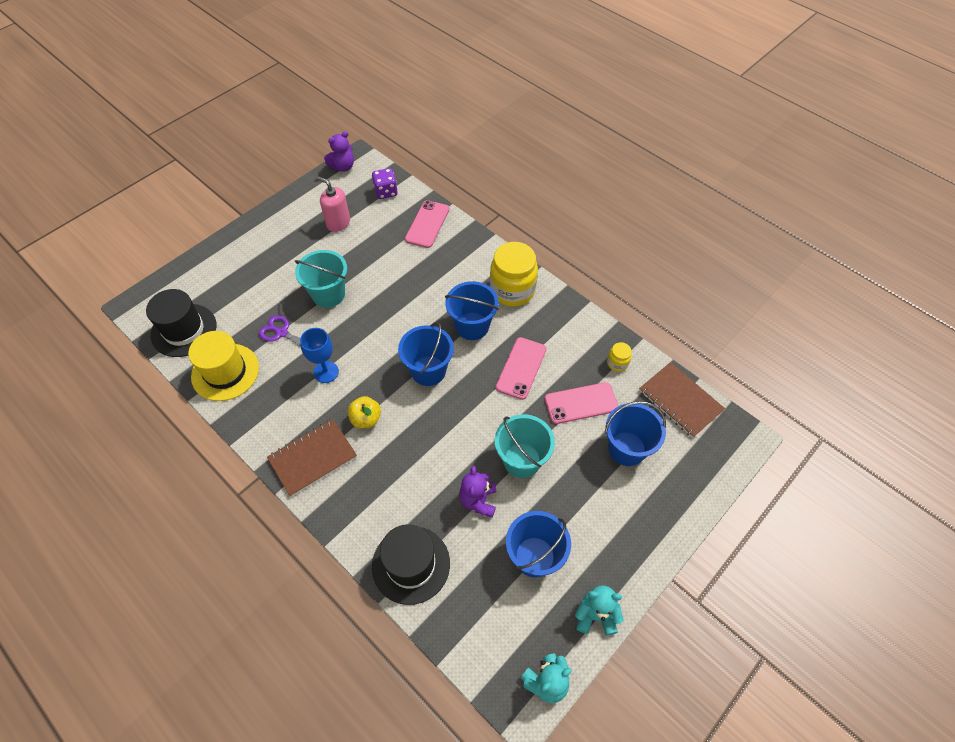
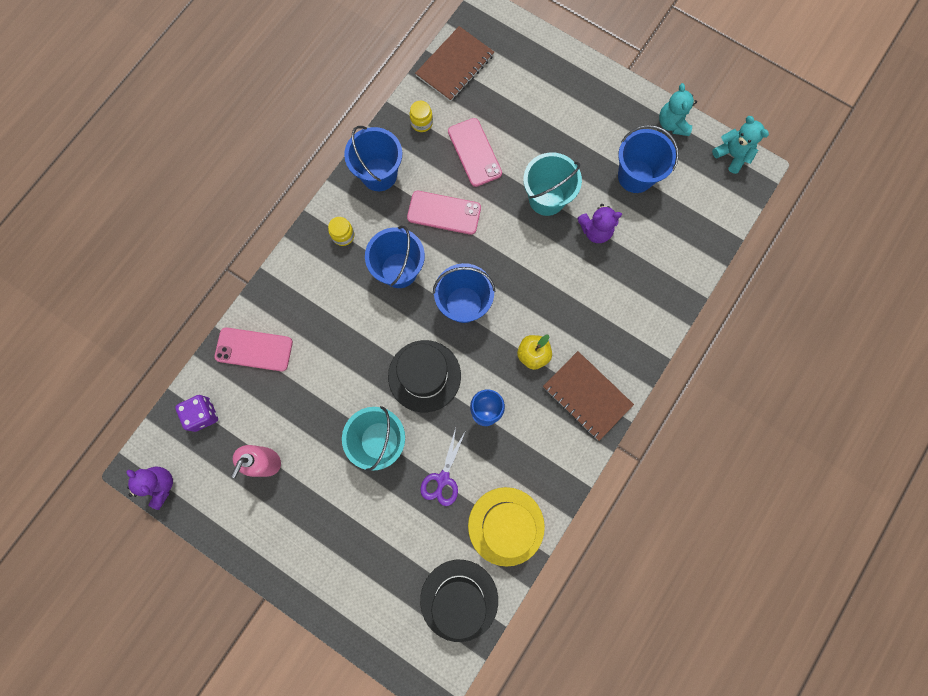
camera: 100 degrees left, 20 degrees up
black hat [372,524,450,605] -> black hat moved to [388,340,461,412]
yellow jar [490,242,538,307] -> yellow jar [328,217,354,246], size x0.45
blue bucket [605,401,666,466] -> blue bucket moved to [344,126,402,191]

